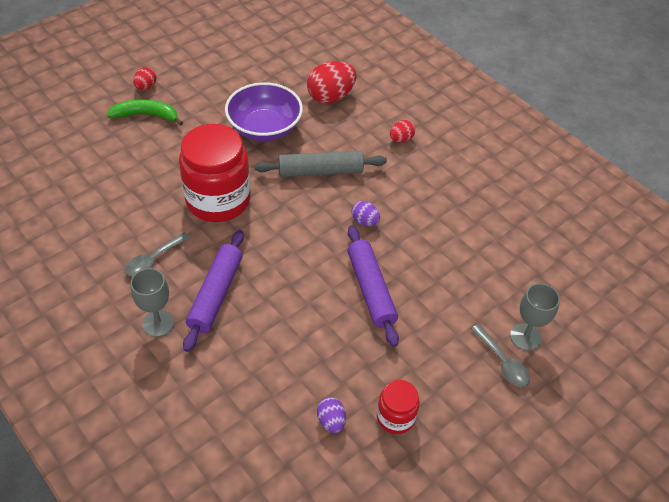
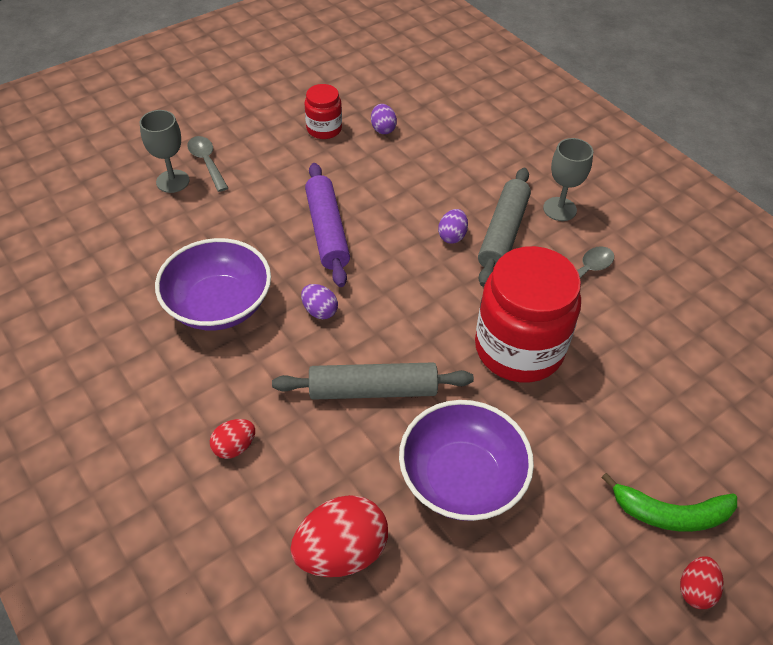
camera: 175 degrees left, 0 degrees up
purple rolling pin [183,230,244,352] -> grey rolling pin [478,168,531,287]
none -> purple bowl [155,238,271,331]
none -> purple egg [438,209,468,244]

